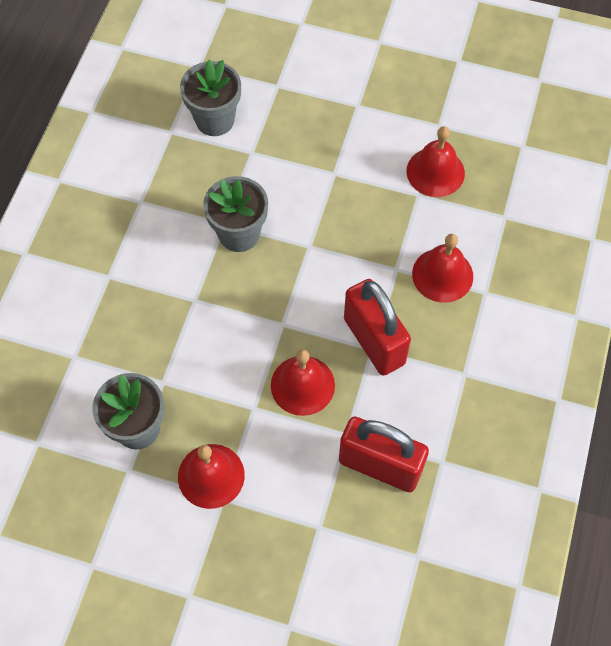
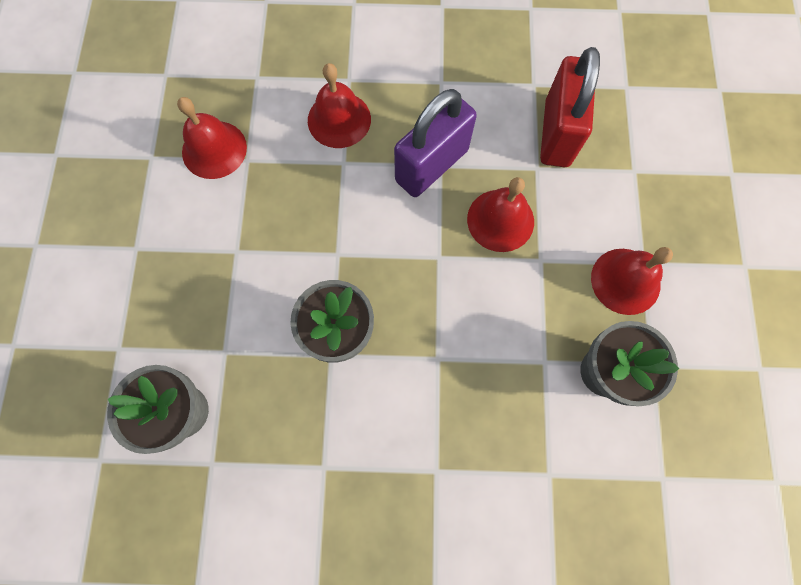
camera: 105 degrees left, 10 degrees up
red padlock [344,279,411,376] -> purple padlock [394,89,477,197]

